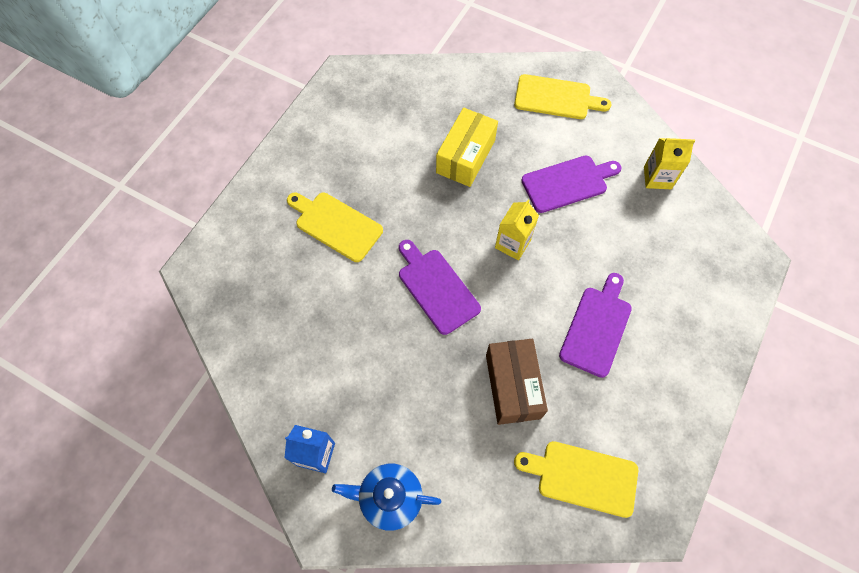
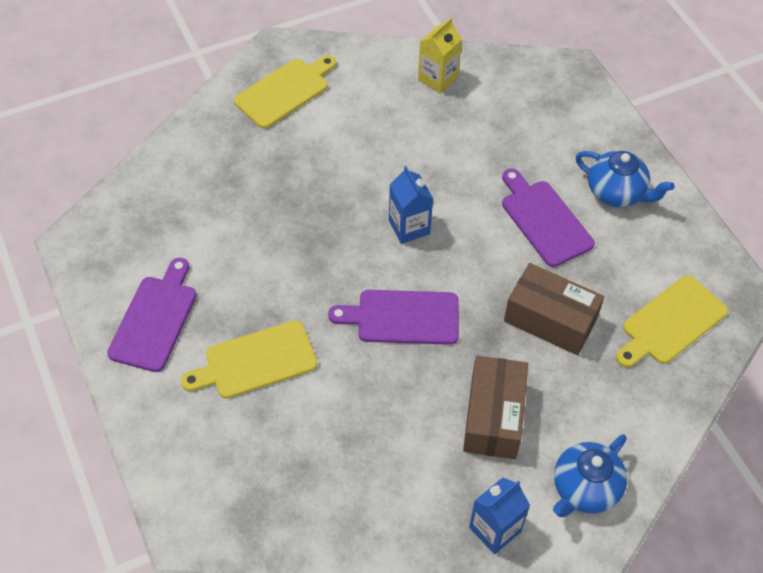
camera: 55 degrees left, 10 degrees down
yellow box [436,108,498,187] -> none
yellow carton [495,199,539,260] -> blue carton [389,166,433,244]
purple cutting board [521,156,622,213] -> purple cutting board moved to [107,258,196,372]
none -> brown box [463,355,528,459]
none -> blue teapot [576,151,674,207]

